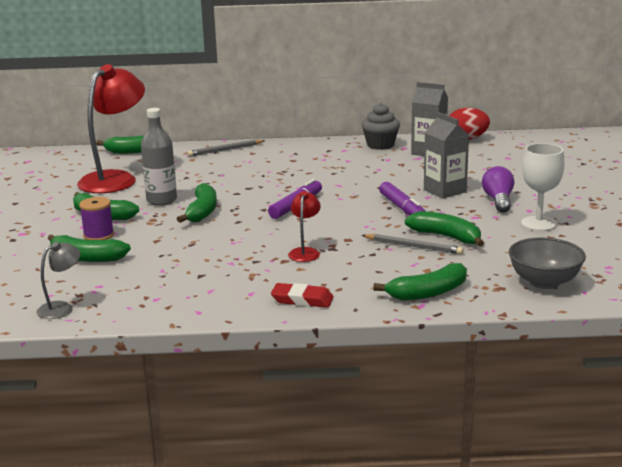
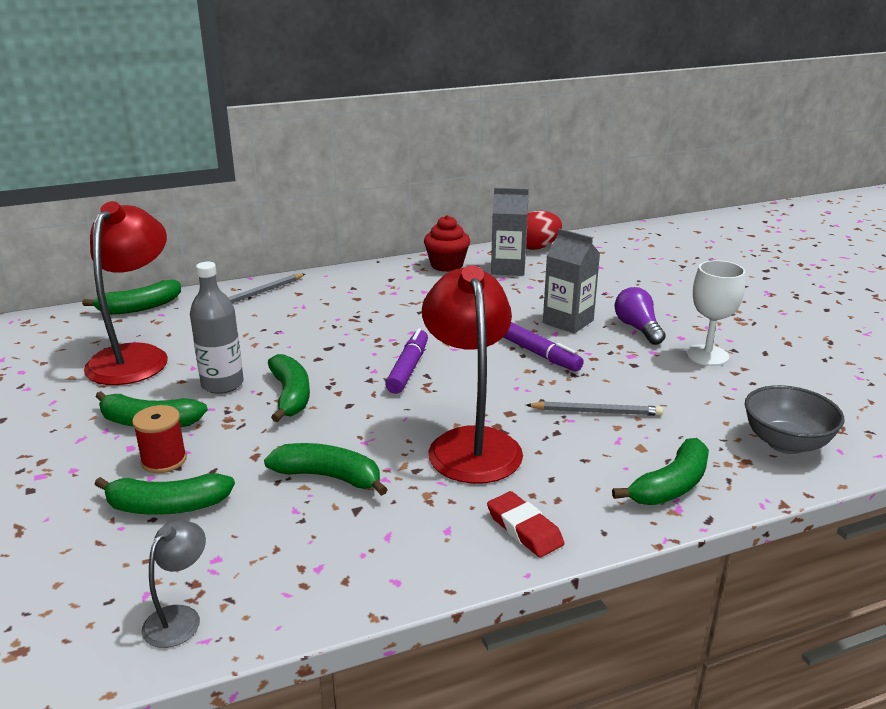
camera: 20 degrees left, 5 degrees up
purple spool [79,197,114,240] -> red spool [132,405,187,473]
red eraser [271,283,334,308] -> red eraser turned 60 degrees clockwise [487,491,564,558]
red lamp [288,191,321,262] -> red lamp [422,265,523,484], size x2.17
grey cupcake [361,103,400,150] -> red cupcake [424,215,470,272]
green banana [405,211,484,247] -> green banana moved to [264,443,388,496]

